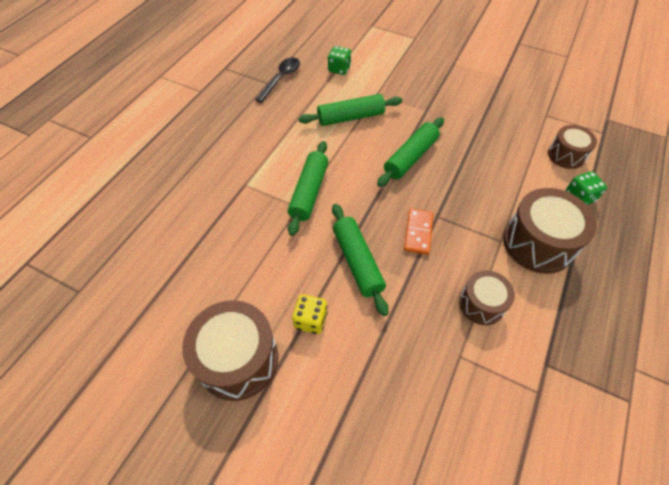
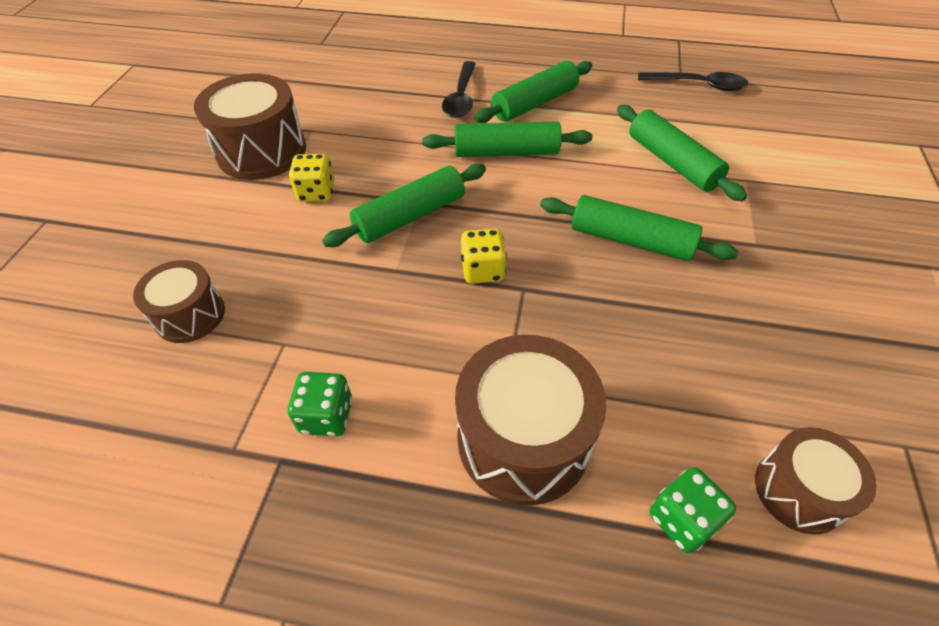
camera: 75 degrees right, 5 degrees down
green dice [328,46,351,75] -> green dice moved to [288,372,353,436]
orange domino [404,209,433,255] -> yellow dice [461,229,507,284]
brown drum [459,270,515,325] -> brown drum moved to [133,260,225,343]
none -> black spoon [442,61,476,118]
none -> green rolling pin [474,61,592,123]

